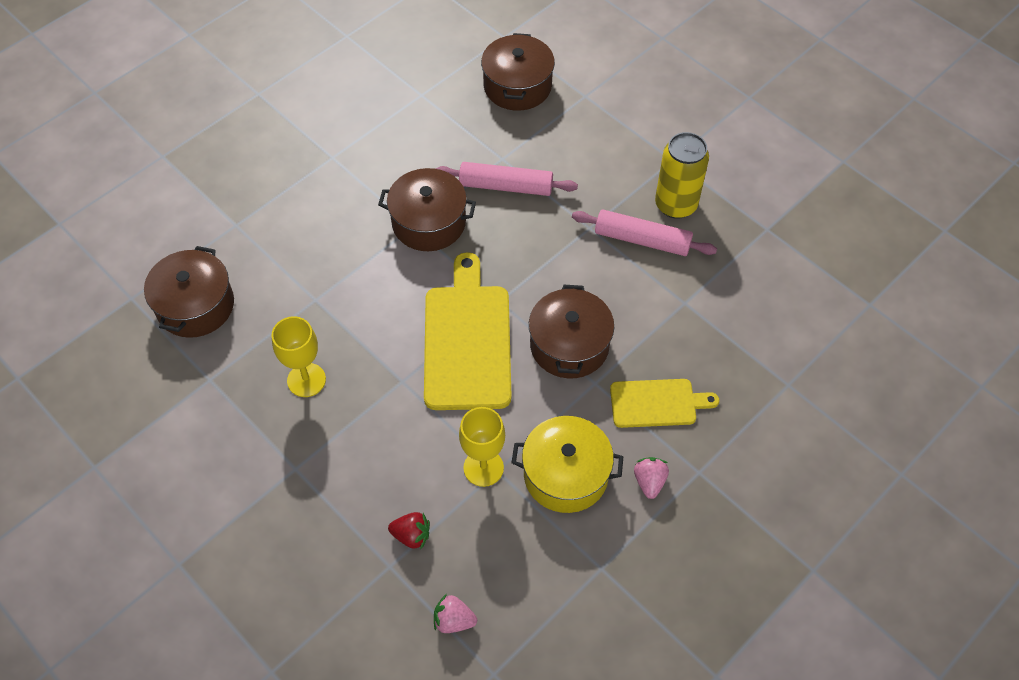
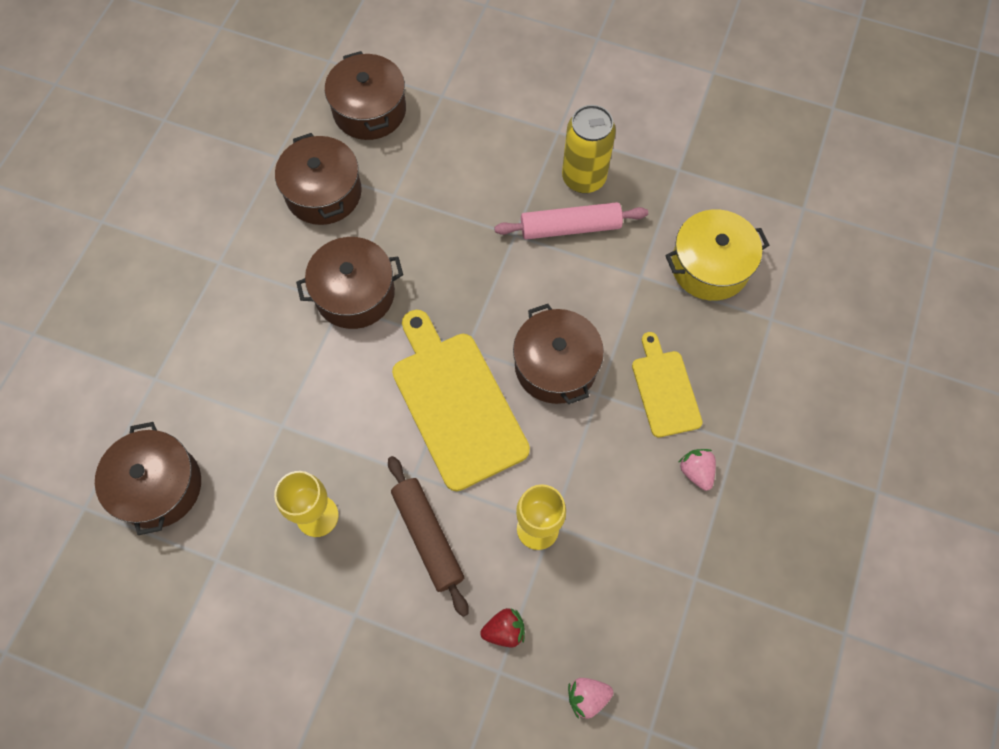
camera: 25 degrees left, 10 degrees up
pink rolling pin [435,162,578,196] -> none
yellow pot [512,416,623,513] -> yellow pot moved to [665,209,769,301]
yellow cutting board [610,379,719,428] -> yellow cutting board turned 75 degrees counterclockwise [632,332,703,437]
none -> brown pot [275,133,362,225]
none -> brown rolling pin [388,456,469,617]

